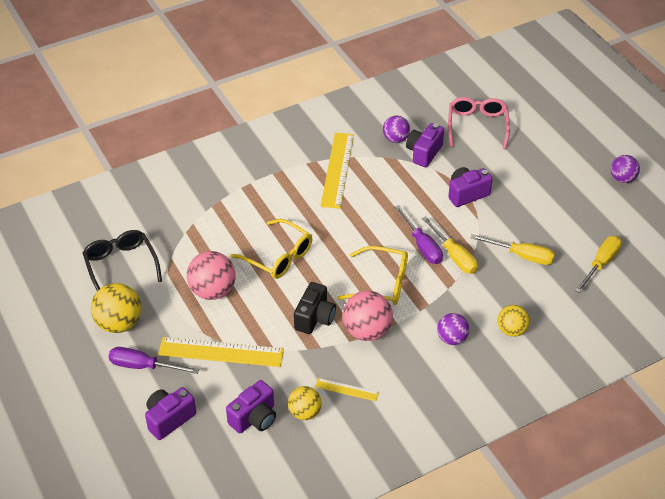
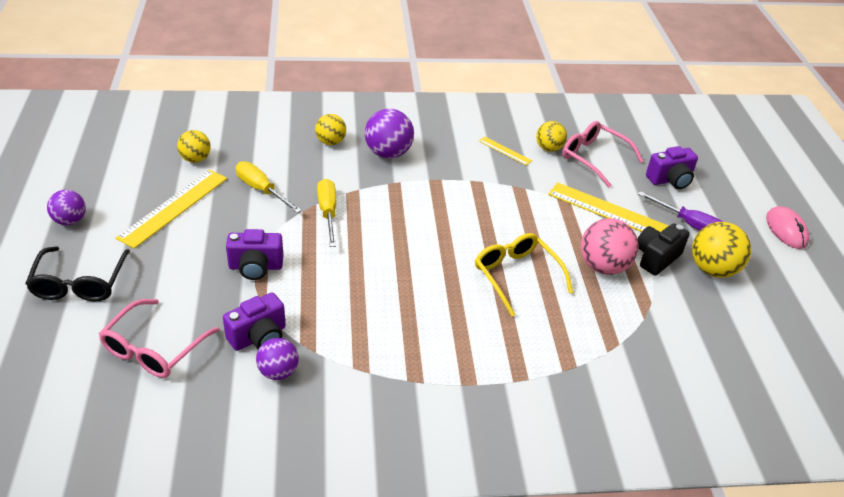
camera: 160 degrees left, 5 degrees down
black glasses [83,230,162,291] -> black glasses moved to [25,246,130,301]
purple camera [226,380,276,433] -> pink glasses [562,121,643,188]
black camera [294,282,336,334] -> black camera moved to [638,223,690,276]
yellow ruler [321,133,354,209] -> yellow ruler moved to [116,170,227,249]
yellow glasses [337,246,408,305] -> none
pink ball [343,291,393,341] -> none
purple screwdriver [395,205,443,264] -> none
purple ball [437,313,469,345] -> purple ball [365,109,414,158], size x1.57
yellow screwdriver [575,236,622,293] -> yellow ball [177,130,211,163]
none -> pink mouse [766,206,809,249]

